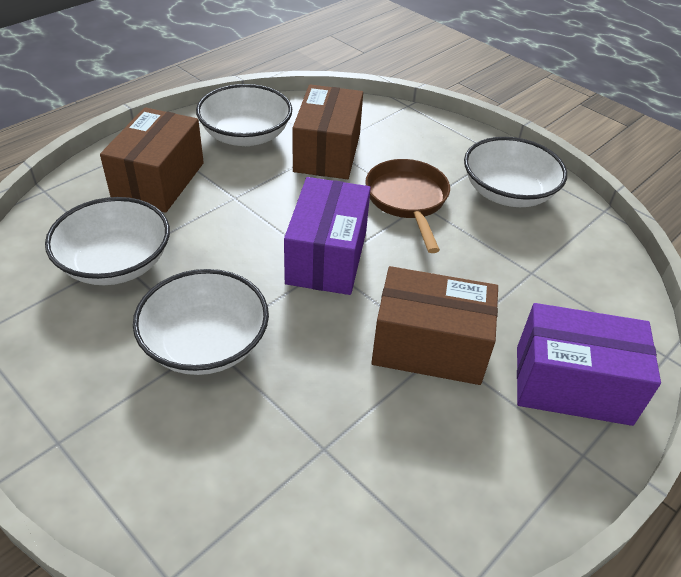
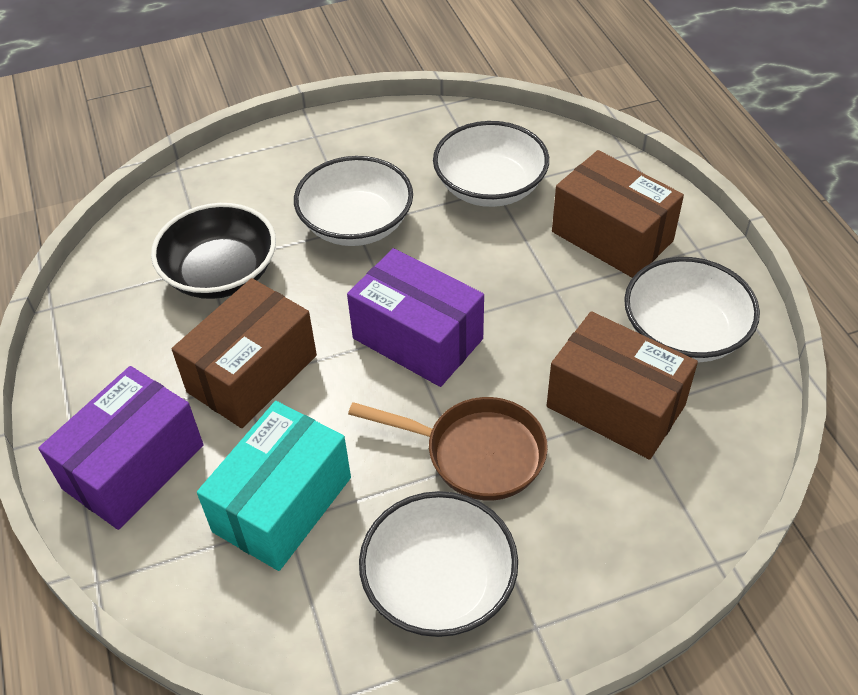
camera: 120 degrees right, 5 degrees up
none -> black bowl [151,203,276,299]
none -> turquoise box [197,401,351,571]

